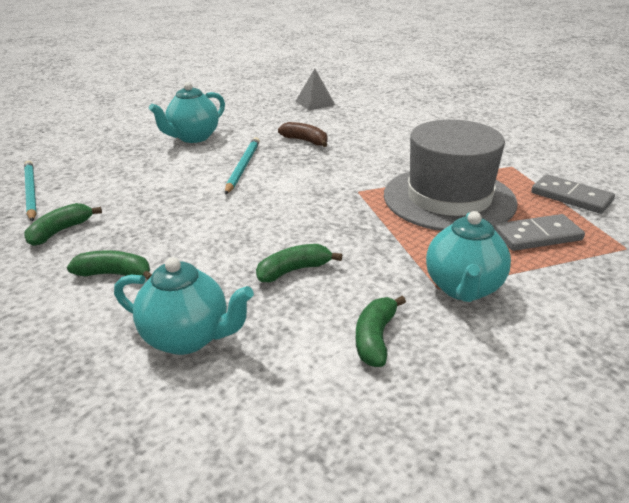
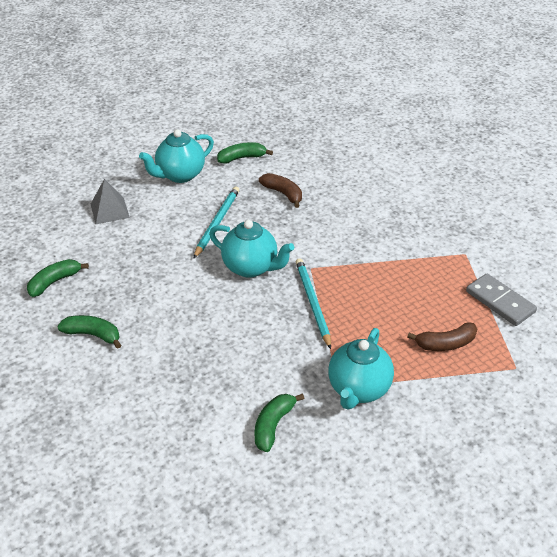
camera: 10 degrees right, 10 degrees up
turquoise pencil [24,161,37,221] -> turquoise pencil moved to [296,258,331,349]
turquoise teapot [114,257,254,355] -> turquoise teapot moved to [209,220,294,278]
green banana [256,244,342,282] -> green banana moved to [217,142,273,164]
grey pyramid [295,69,335,110] -> grey pyramid moved to [91,179,130,224]
grey hat [384,119,518,231] -> none
grey domino [494,214,585,251] -> brown banana [407,322,477,351]

